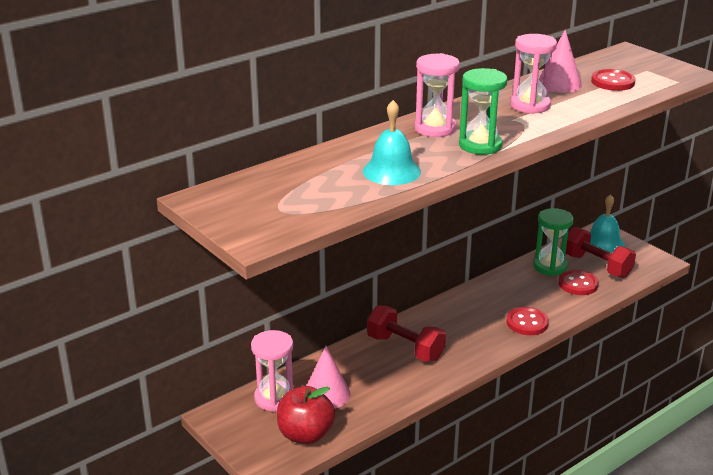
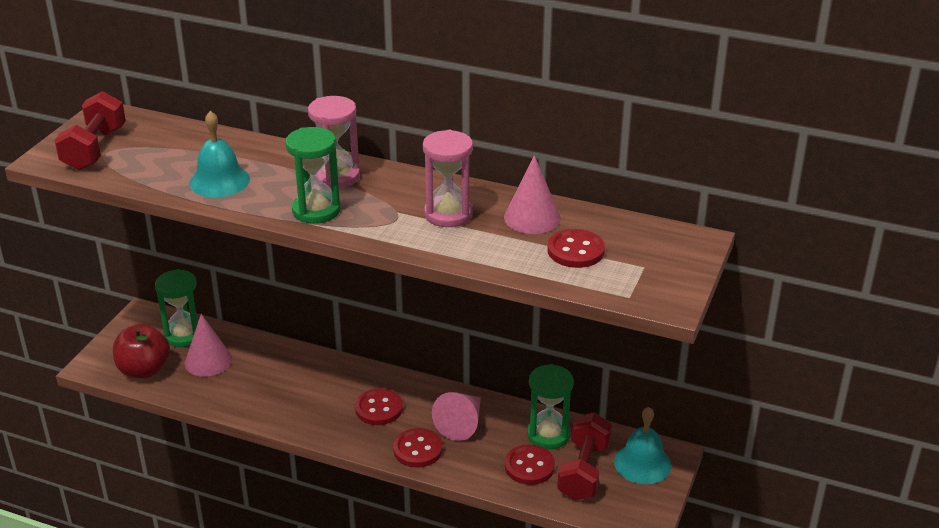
camera: 60 degrees right, 5 degrees up
pink hourglass [251,330,293,412] -> green hourglass [155,269,198,347]
red dumbbell [367,305,446,362] -> red dumbbell moved to [54,91,126,170]
none -> red button [355,388,403,425]
none -> pink cone [432,392,481,441]

